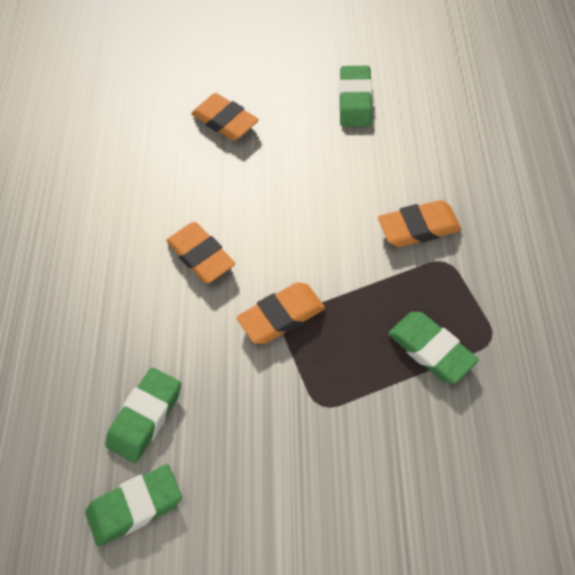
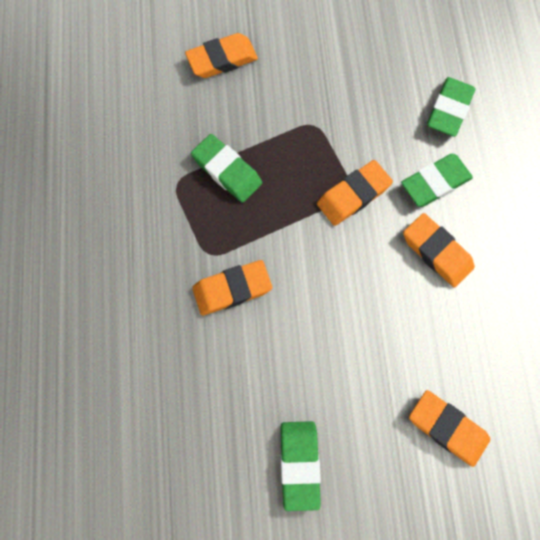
camera: 170 degrees right, 15 degrees up
green eraser [85,464,182,546] -> green eraser moved to [401,154,473,207]
none -> orange eraser [185,33,258,78]

